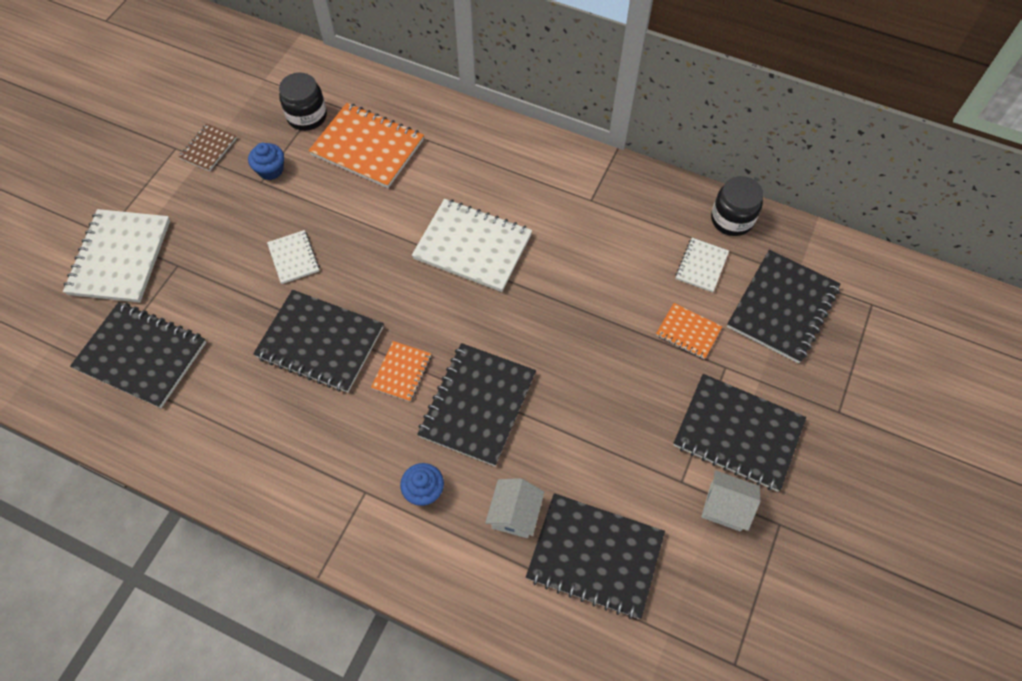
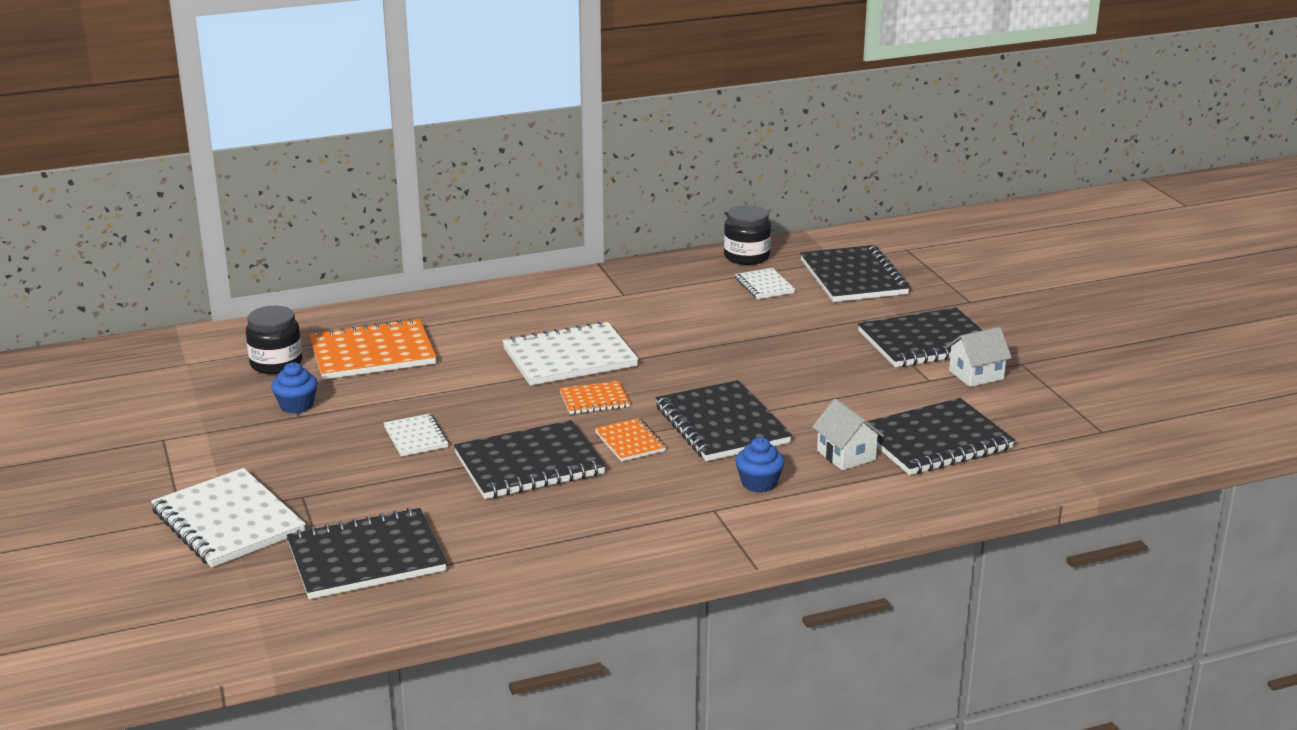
camera: 45 degrees left, 35 degrees down
brown notebook [178,124,237,171] -> none
white notebook [267,230,320,284] -> white notebook turned 45 degrees clockwise [384,414,449,457]
orange notebook [656,303,722,359] -> orange notebook moved to [560,381,630,414]

